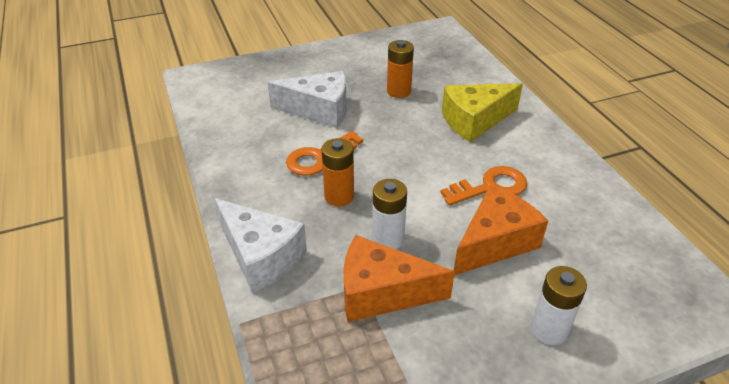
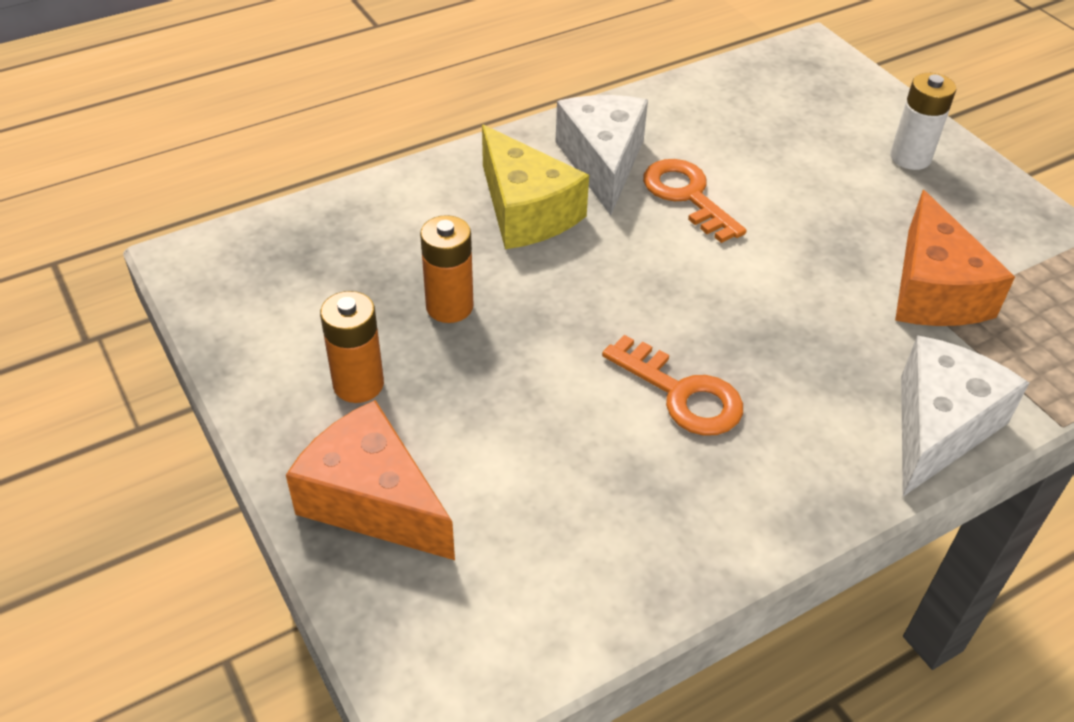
camera: 100 degrees left, 5 degrees up
white cheese [268,71,347,128] -> white cheese moved to [556,95,648,216]
orange battery [322,138,354,206] -> orange battery moved to [320,291,384,403]
white battery [372,179,407,249] -> none
orange cheese [454,184,548,275] -> orange cheese moved to [286,400,455,560]

